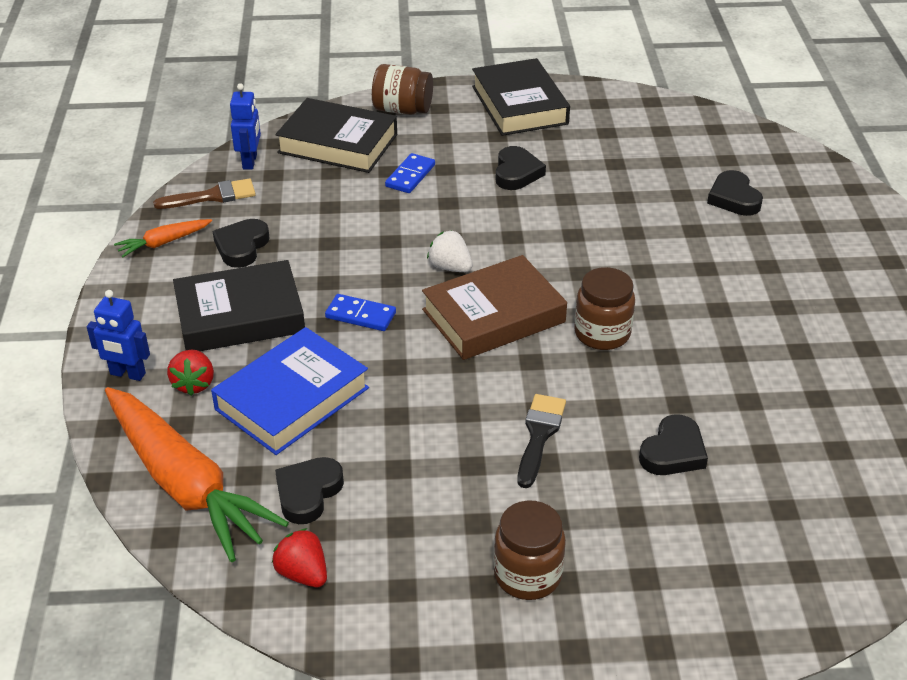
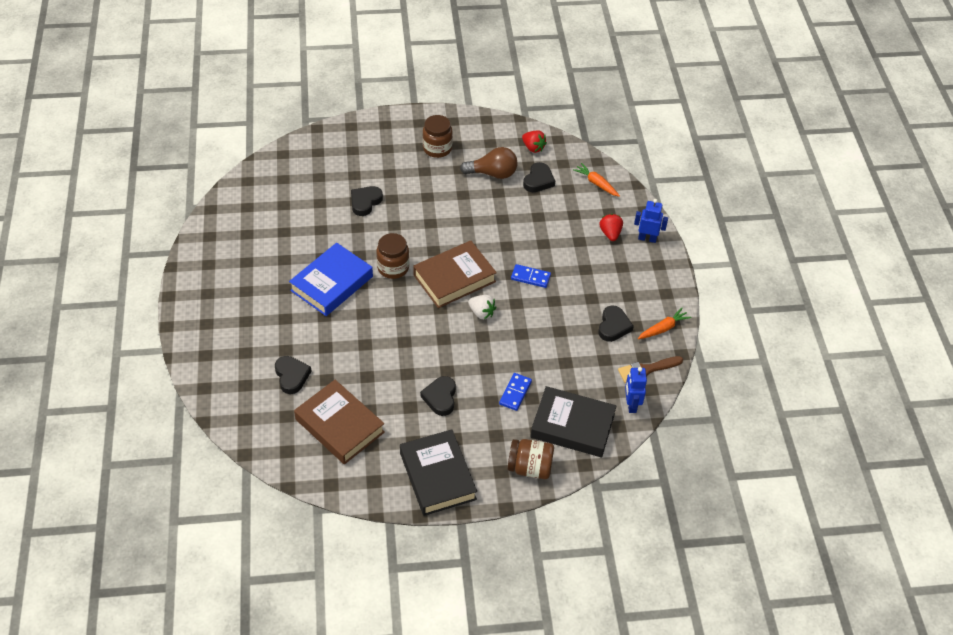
camera: 175 degrees right, 10 degrees up
orange carrot [105,387,289,562] -> orange carrot [573,163,620,197], size x0.44
black book [173,260,305,351] -> none
blue book [211,327,369,455] -> blue book moved to [289,243,373,316]
black brush [517,394,566,488] -> none
none -> brown book [294,380,385,465]
none -> brown light bulb [460,147,518,179]

